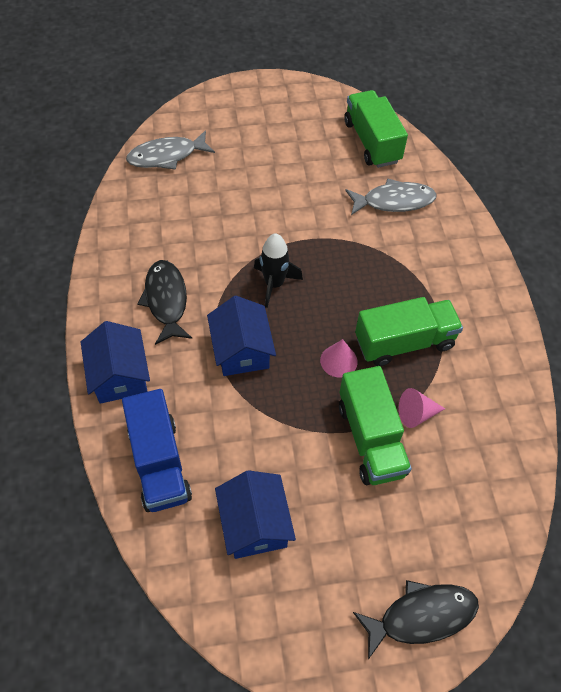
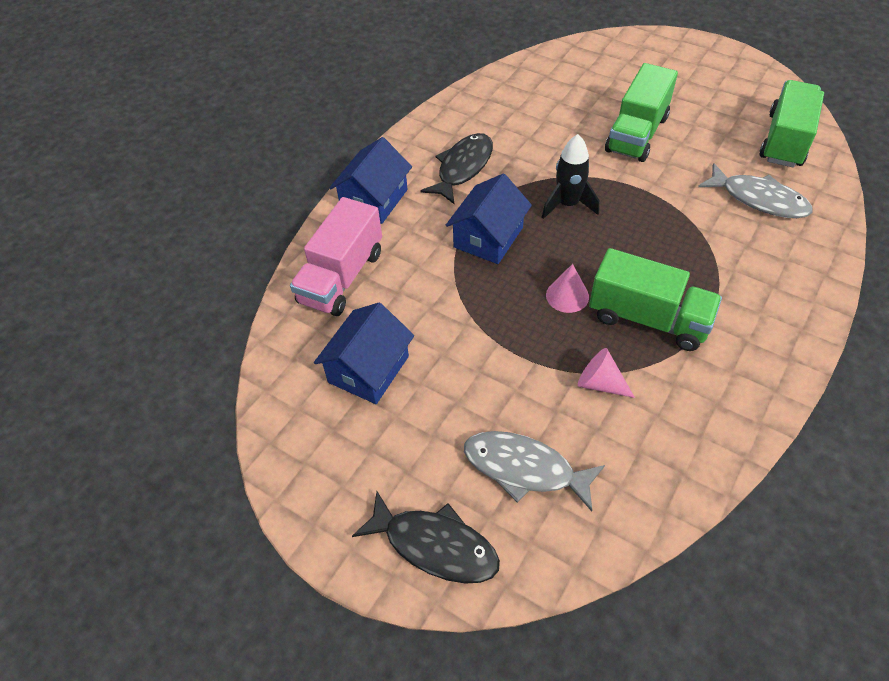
camera: 45 degrees right, 5 degrees down
blue truck [122,389,192,512] -> pink truck [290,197,382,316]
grey fish [126,130,215,170] -> grey fish moved to [464,431,605,511]
green truck [339,366,412,485] -> green truck moved to [605,63,678,162]

